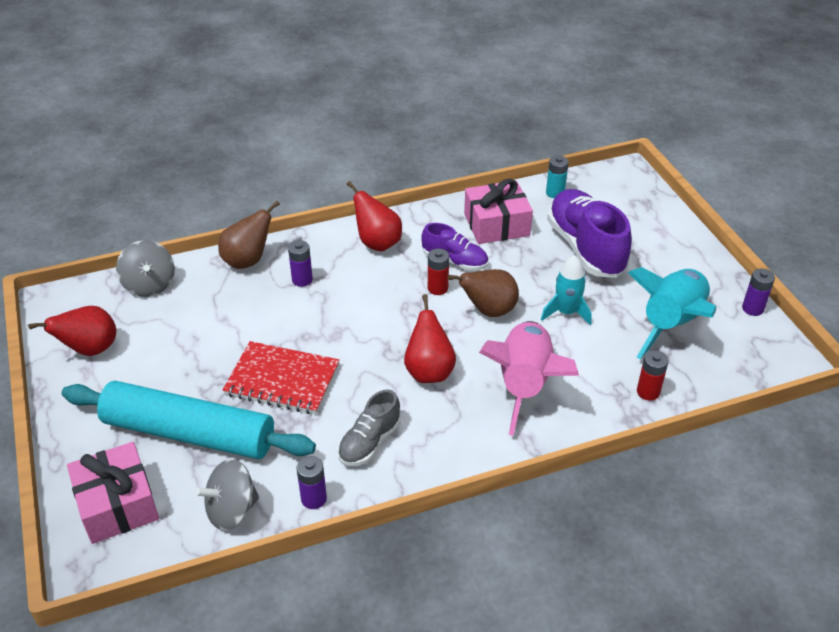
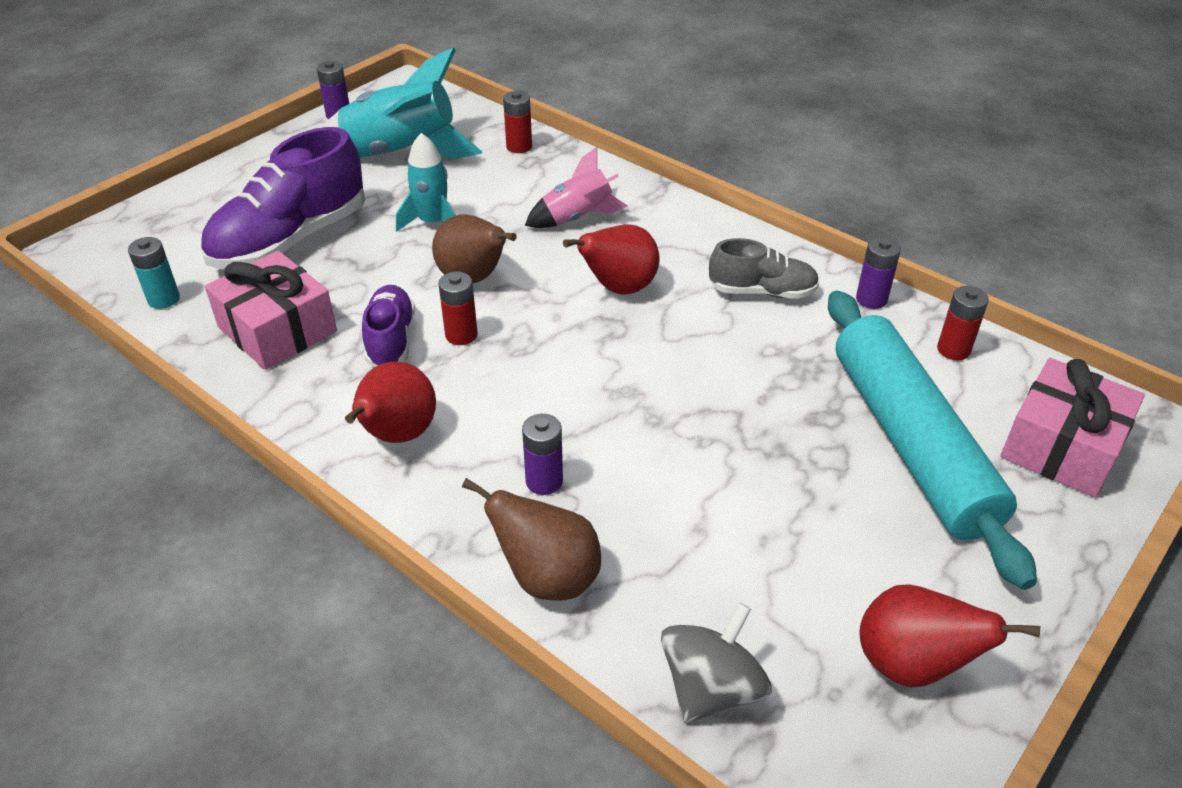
camera: 120 degrees left, 0 degrees up
grey spinning top [195,459,259,531] -> red battery [937,286,989,360]
red notebook [223,341,340,414] -> none
pink rocket [479,321,579,436] -> pink rocket [525,147,628,228], size x0.58

